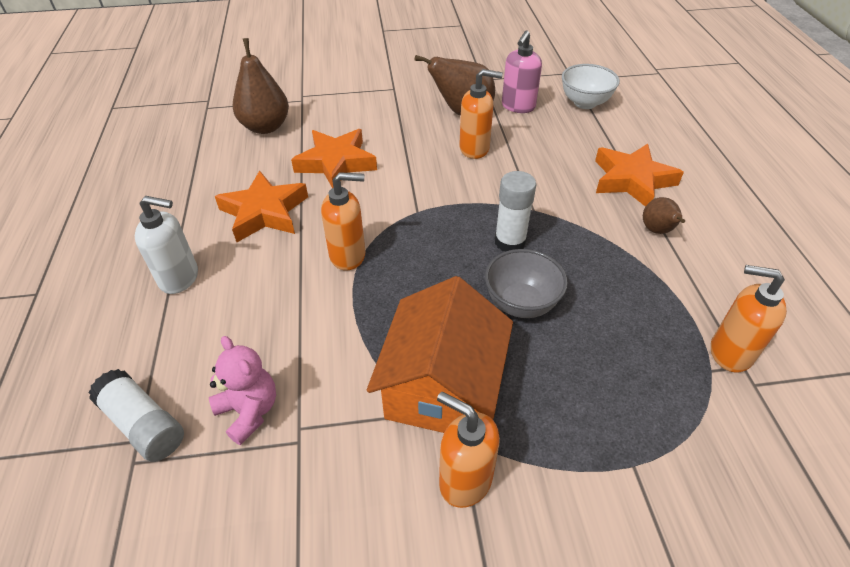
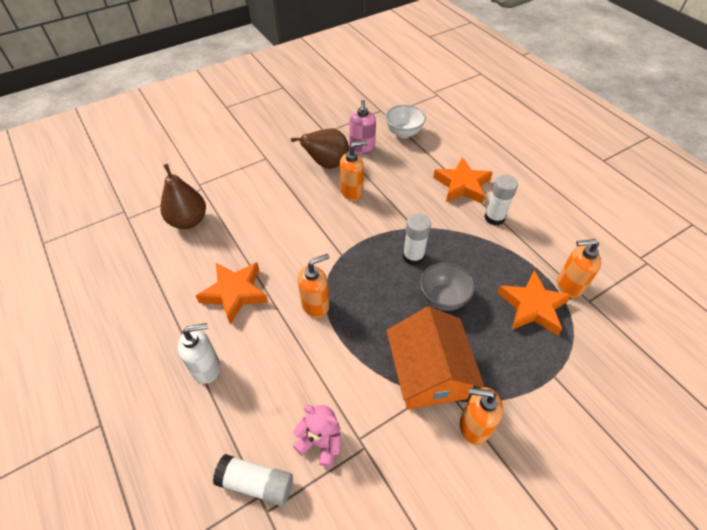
camera: 25 degrees left, 5 degrees up
orange star [291,129,377,188] -> orange star moved to [497,270,572,336]
brown pear [643,197,685,234] -> white glue stick [484,175,518,226]

